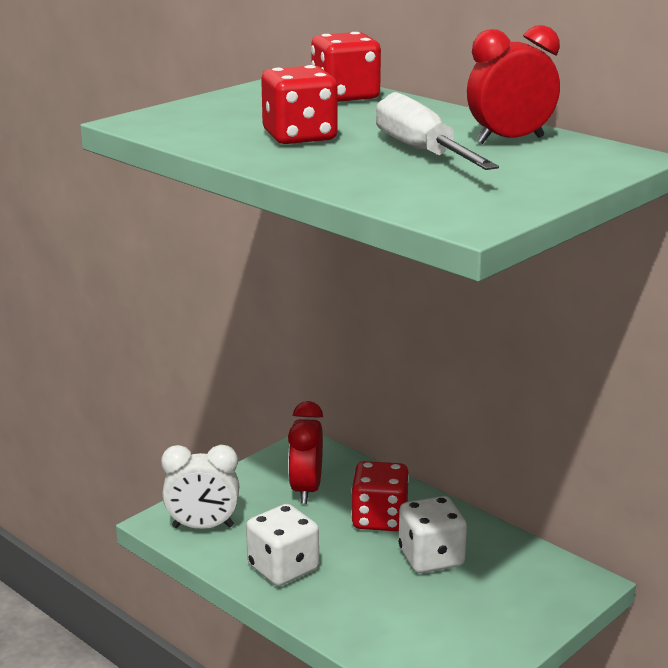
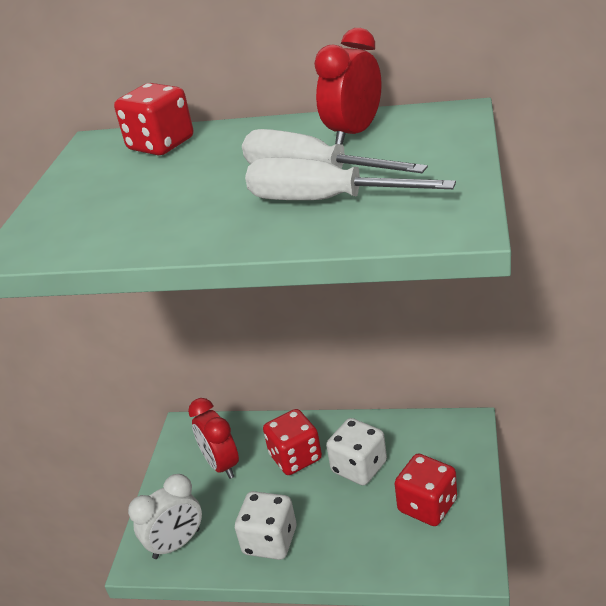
camera: 30 degrees left, 10 degrees up
red dice [261,65,338,144] -> red dice moved to [394,454,457,526]
none -> white screwdriver [245,157,456,200]

